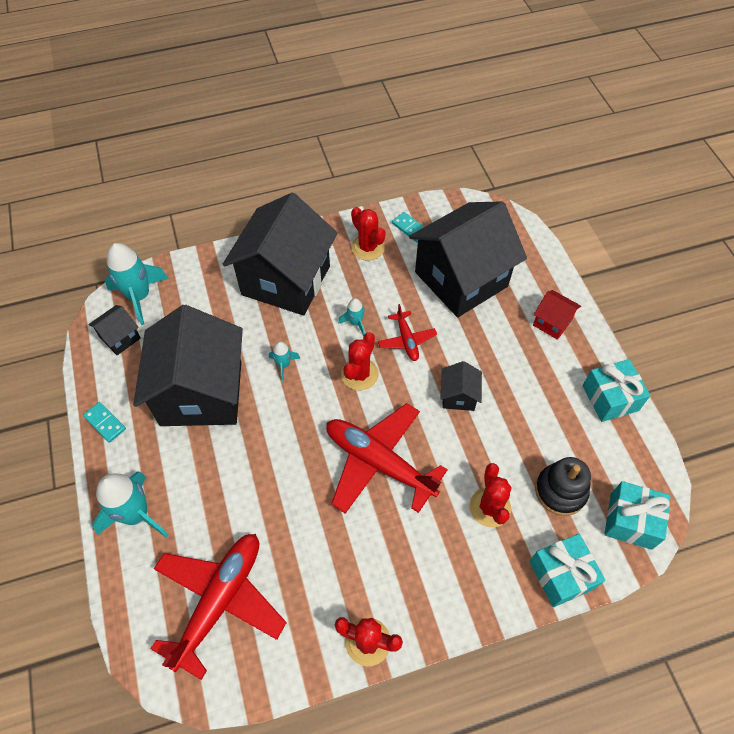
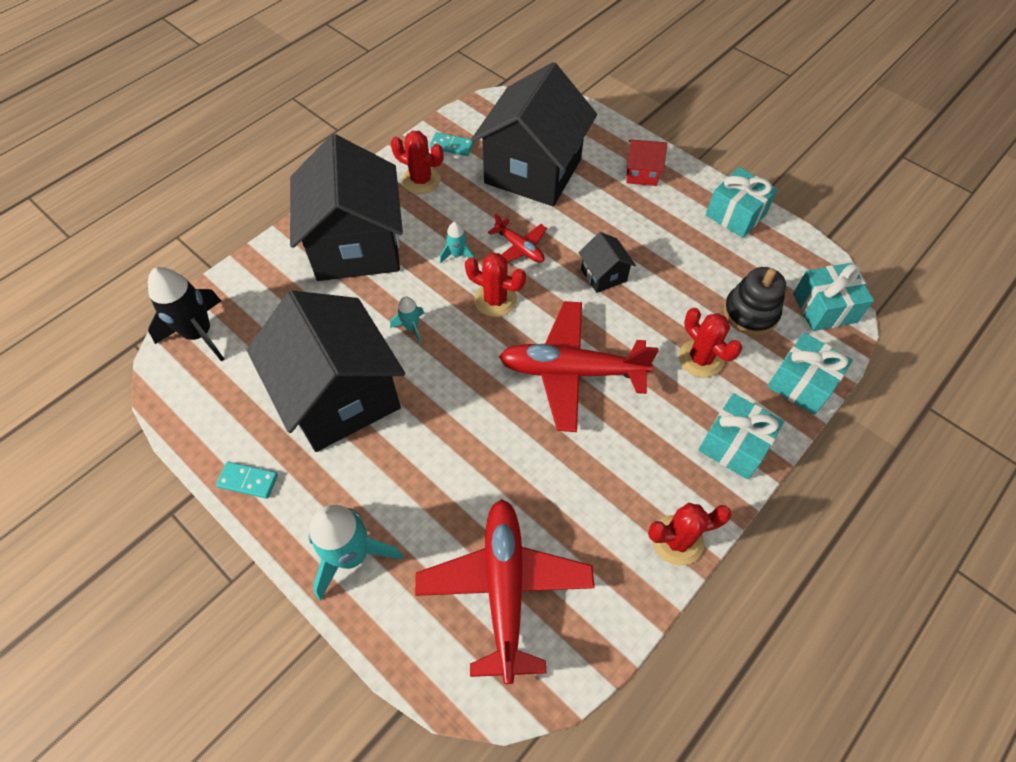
camera: 30 degrees left, 0 degrees up
black house [88,305,141,355] -> none
turquoise rocket [105,243,169,325] -> black rocket [148,267,224,362]
red cactus [341,332,379,390] -> red cactus turned 60 degrees counterclockwise [465,253,526,317]
none -> turquoise gift [699,393,784,479]

